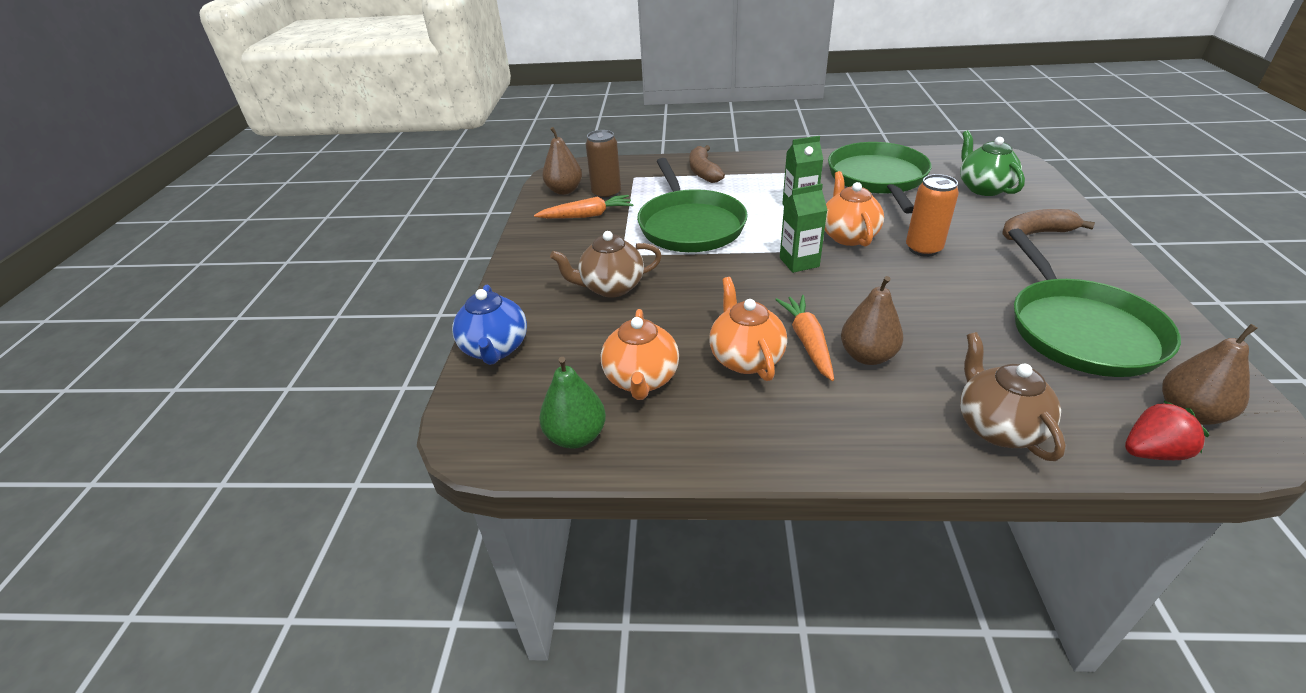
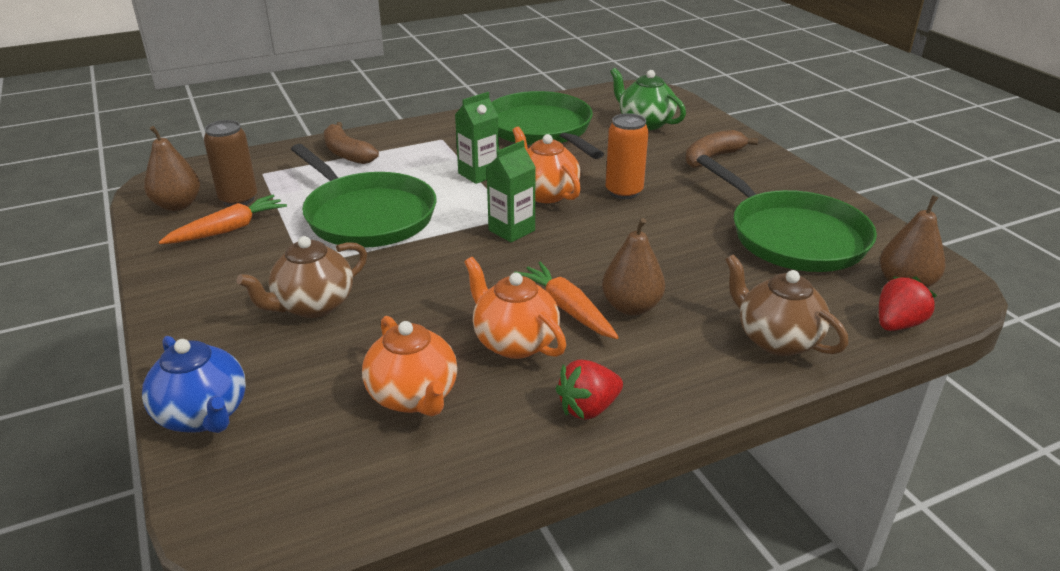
camera: 30 degrees left, 5 degrees down
green pear [539,357,606,449] -> none
none -> red strawberry [556,359,623,420]

